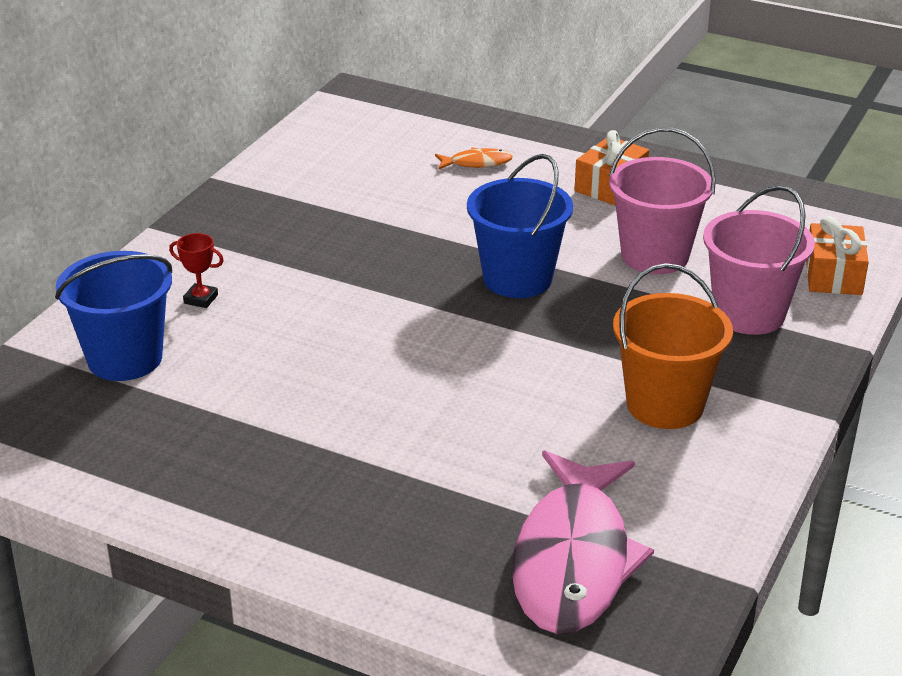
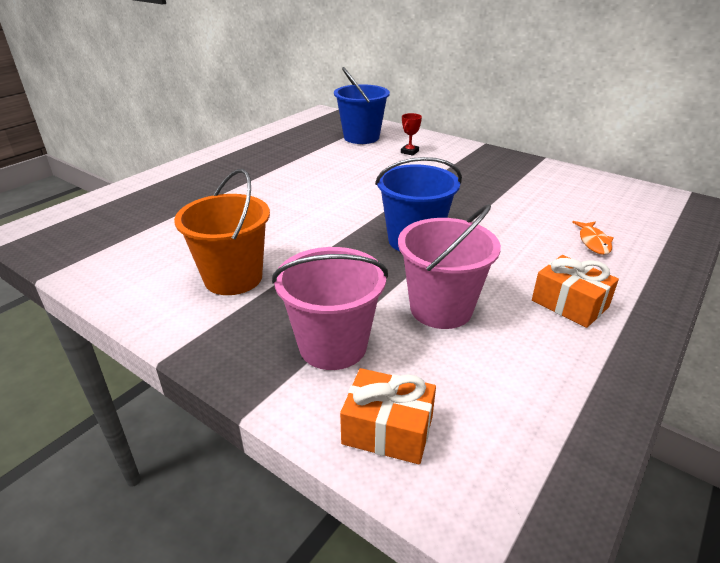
camera: 100 degrees right, 0 degrees up
pink fish [512,451,654,634] -> none

